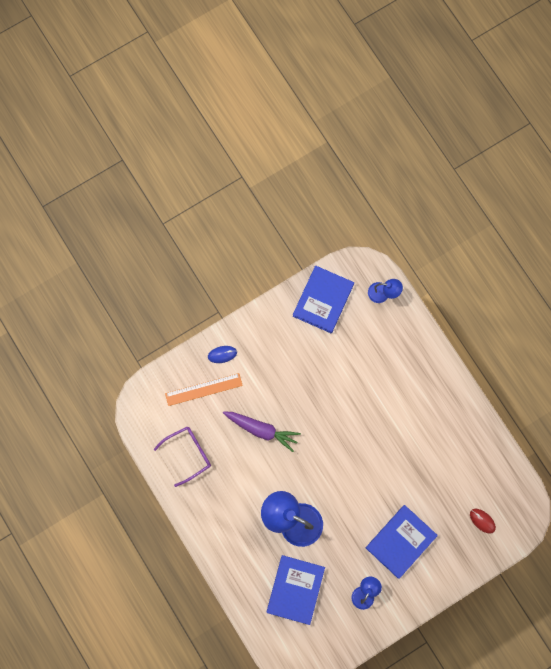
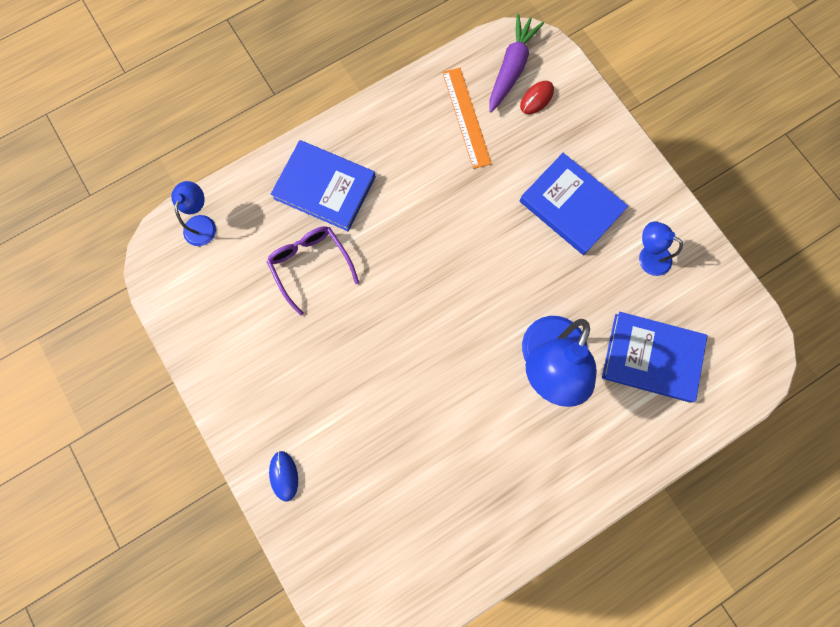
camera: 90 degrees left, 0 degrees up
purple glasses [154,427,211,487] -> purple glasses moved to [267,226,359,316]
orange ruler [165,373,243,406] -> orange ruler moved to [442,68,492,169]
purple carrot [223,412,301,452] -> purple carrot moved to [489,13,544,113]
blue book [293,265,354,333] -> blue book moved to [271,140,376,231]

